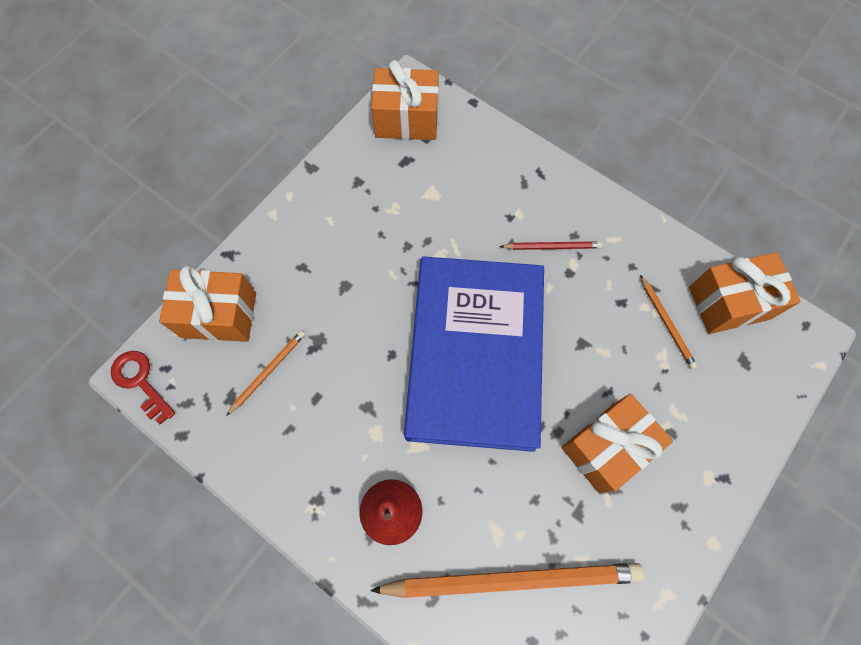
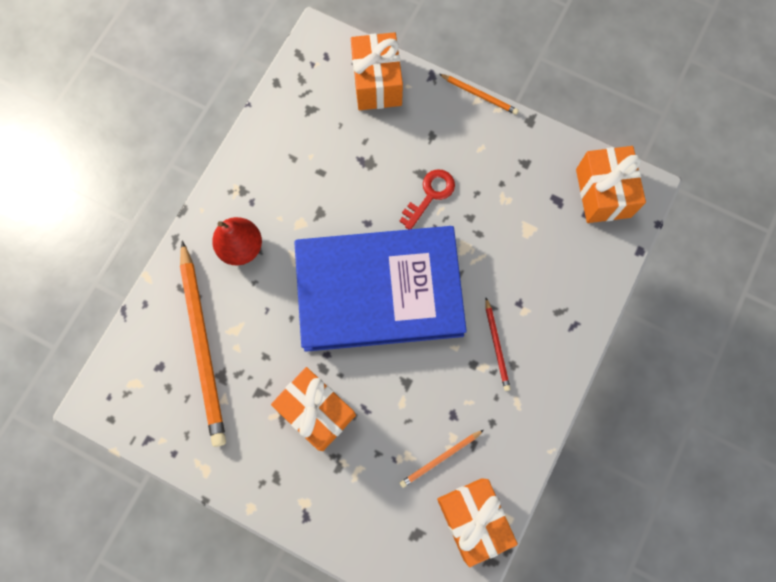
camera: 80 degrees right, 5 degrees up
red key [111,351,175,425] -> red key moved to [399,169,455,229]
orange pencil [226,331,305,416] -> orange pencil moved to [439,74,519,115]

